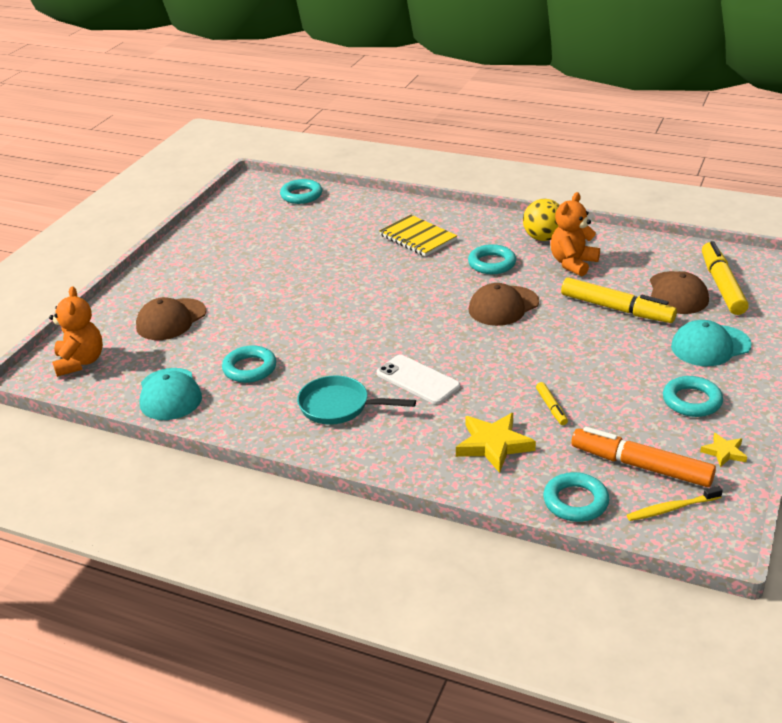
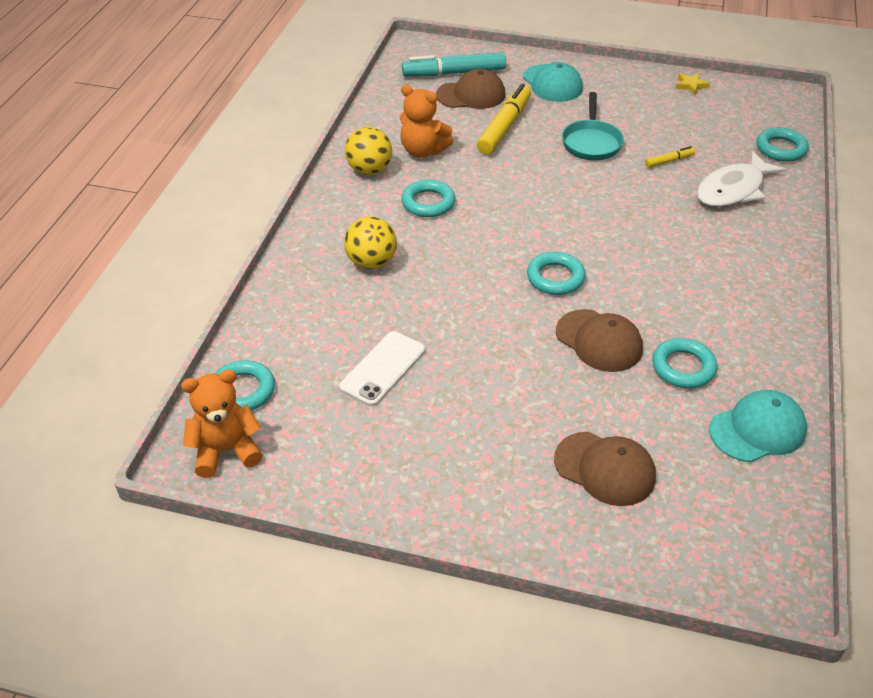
camera: 100 degrees left, 10 degrees up
orange teddy bear [49,286,103,377] -> orange teddy bear moved to [181,369,263,478]
turquoise pan [297,375,416,425] -> turquoise pan moved to [562,92,624,160]
white phone [377,355,460,404] -> white phone moved to [339,331,425,406]
yellow notebook [379,215,457,257] -> yellow ball [344,216,397,269]
yellow star [456,413,536,473] -> white fish [697,151,787,207]
brown cap [469,283,539,326] -> brown cap moved to [556,309,643,372]
orange marker [571,427,716,487] -> none
yellow toothbrush [627,486,723,521] -> none
turquoise ring [663,376,723,417] -> turquoise ring moved to [527,252,586,295]
yellow marker [702,241,749,315] -> turquoise marker [402,52,506,76]

